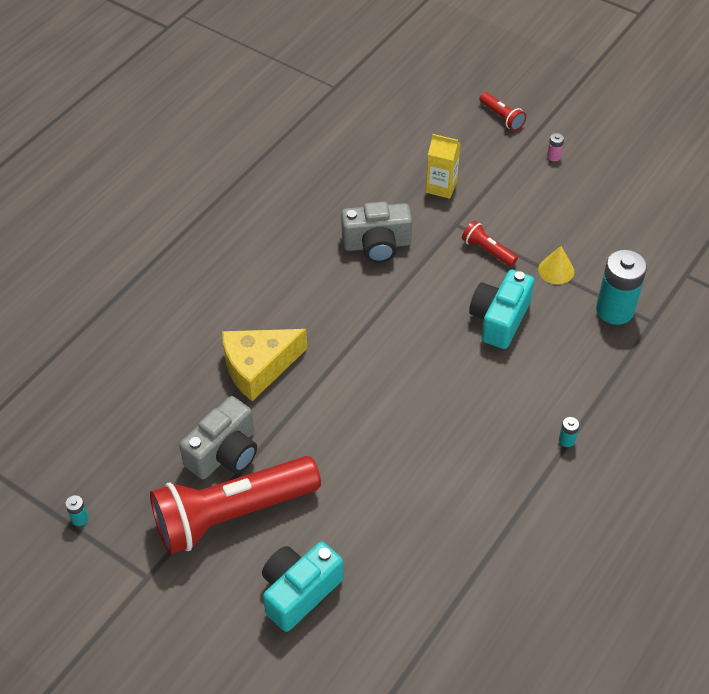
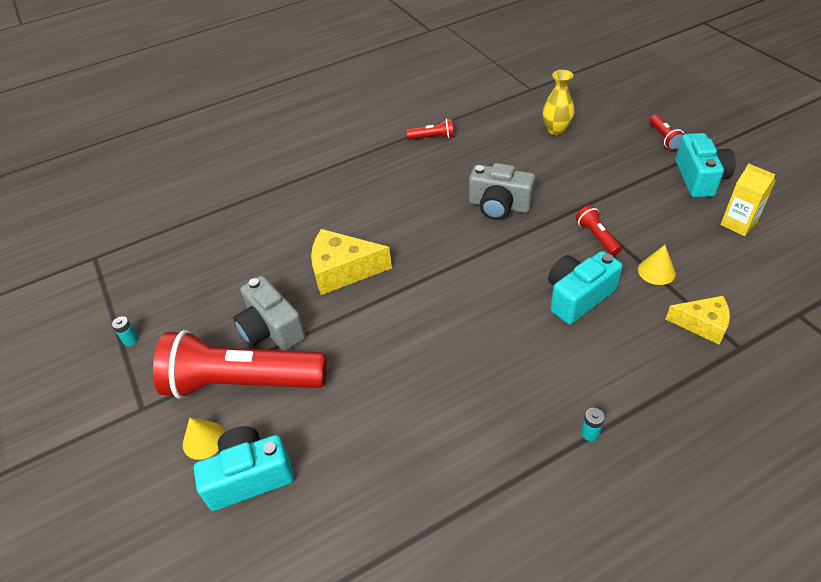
camera: 30 degrees right, 5 degrees down
grey camera [179,396,257,479] -> grey camera turned 75 degrees clockwise [233,276,306,351]
yellow carton [426,134,461,199] -> yellow carton moved to [720,163,776,236]
pink battery [547,133,564,161] -> turquoise camera [676,133,736,198]
turquoise battery [596,249,647,325] -> yellow cheese [666,296,730,345]
none -> yellow cone [183,418,224,460]
none -> red flashlight [406,118,454,140]
none -> yellow vase [542,70,575,135]

